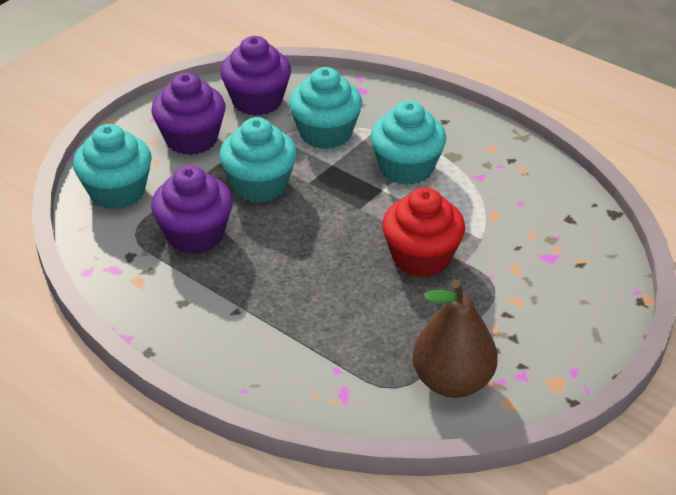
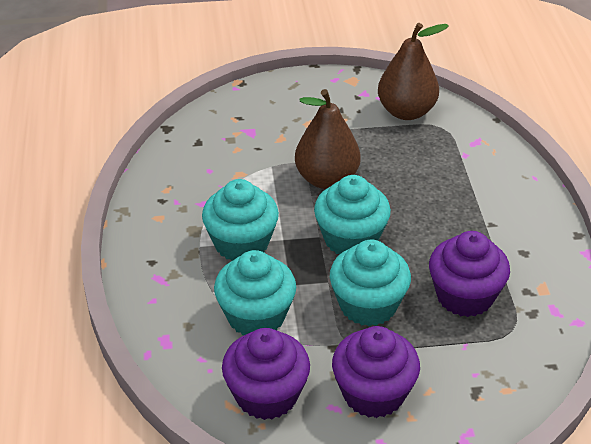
camera: 135 degrees left, 0 degrees up
turquoise cupcake [73,124,152,210] -> turquoise cupcake moved to [314,175,391,254]
red cupcake [382,187,465,277] -> brown pear [295,89,361,189]

